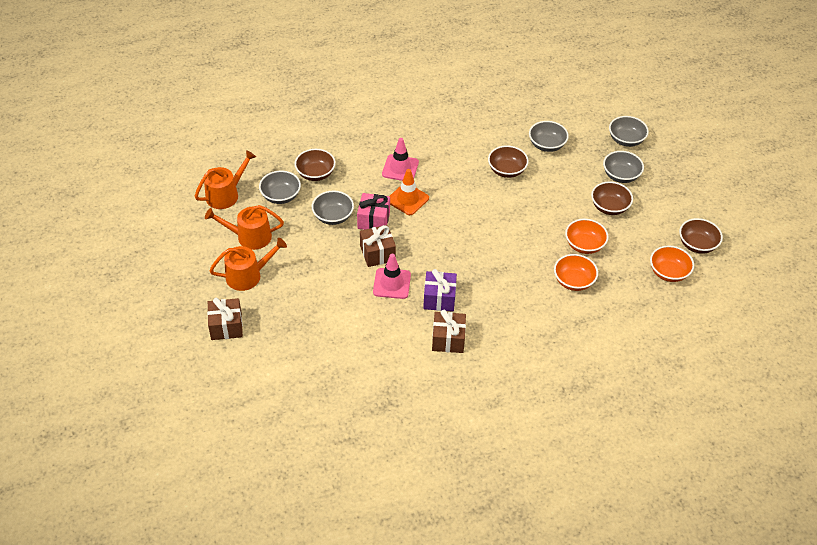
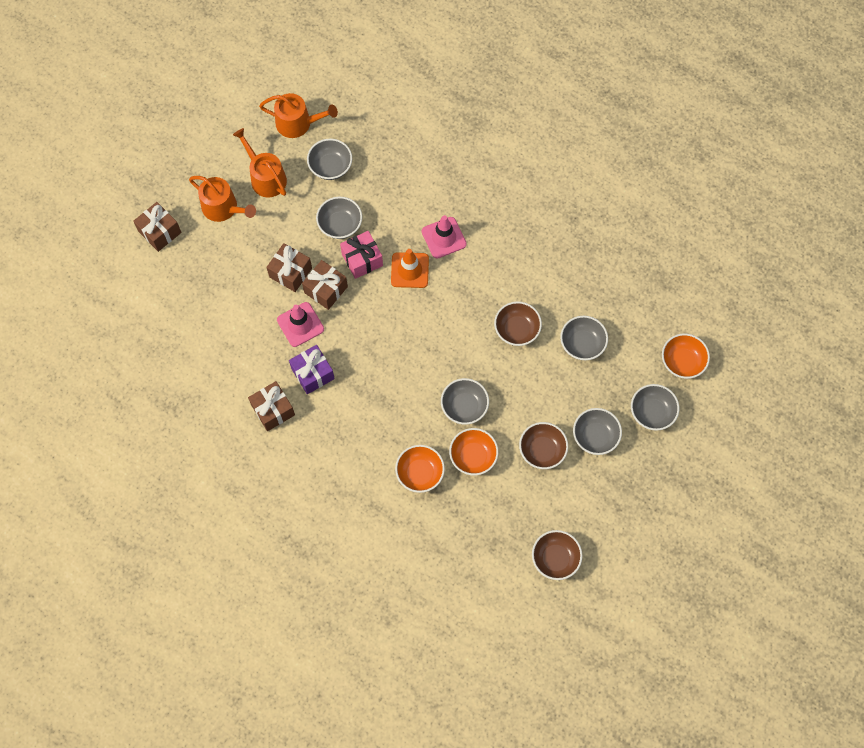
camera: 55 degrees right, 20 degrees up
brown bowl [295,149,336,181] -> none
orange bowl [650,246,694,282] -> orange bowl moved to [662,333,710,379]
none -> brown gift [266,243,312,292]
none -> grey bowl [441,378,489,425]

